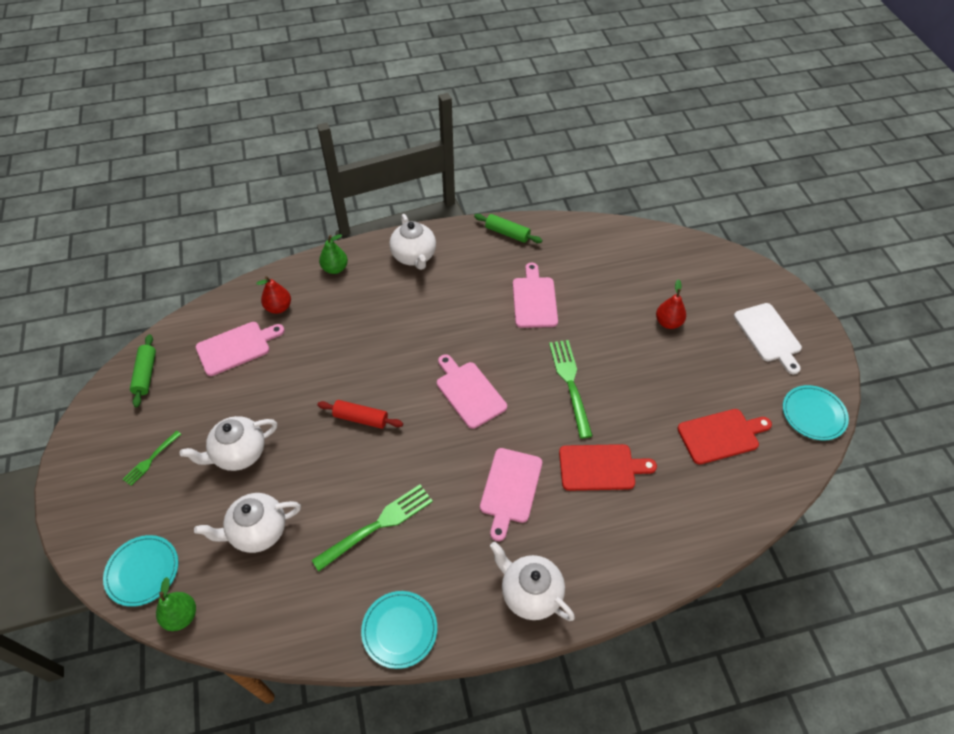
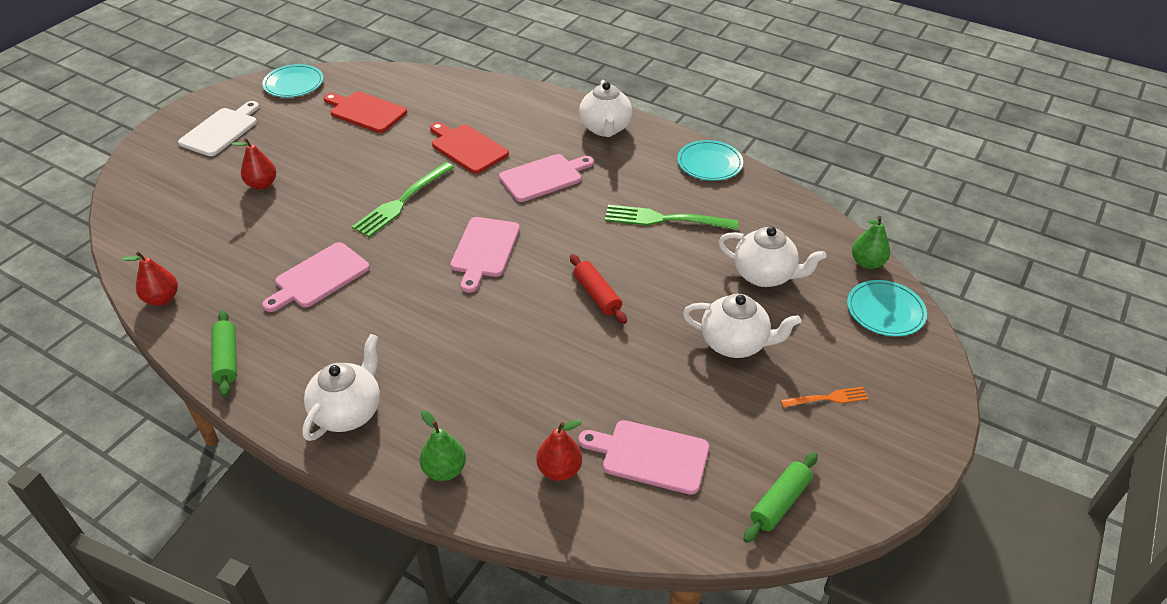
camera: 135 degrees left, 10 degrees down
green fork [123,431,181,486] -> orange fork [781,387,869,408]
none -> red pear [121,252,178,306]

